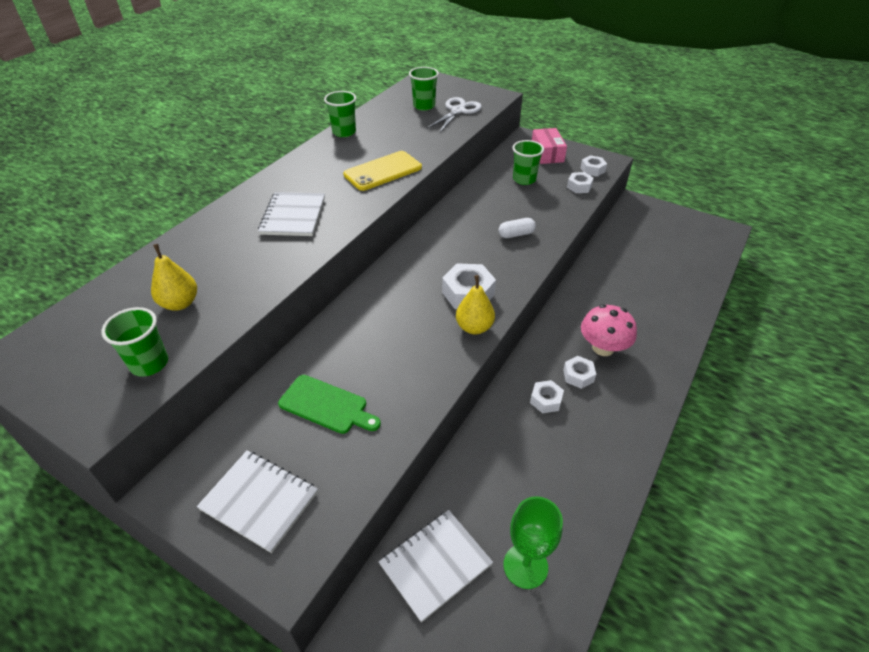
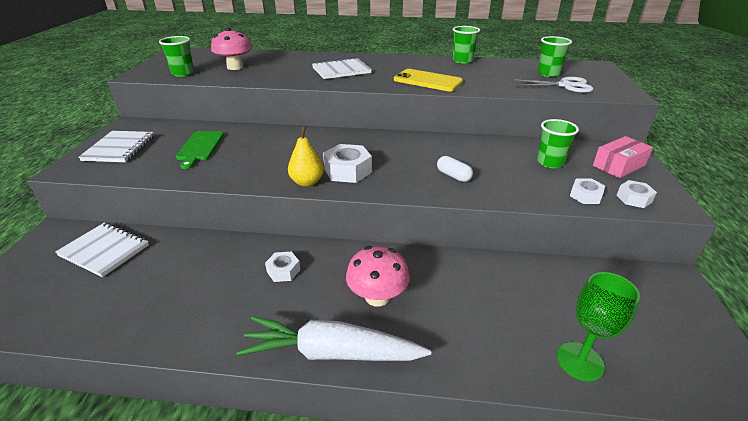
camera: 65 degrees right, 10 degrees down
yellow pear [151,244,197,311] -> pink mushroom [211,28,252,70]
green goblet [503,496,563,589] -> green goblet moved to [557,272,640,382]
white nut [563,356,596,389] -> none
none -> white carrot [236,316,431,361]

